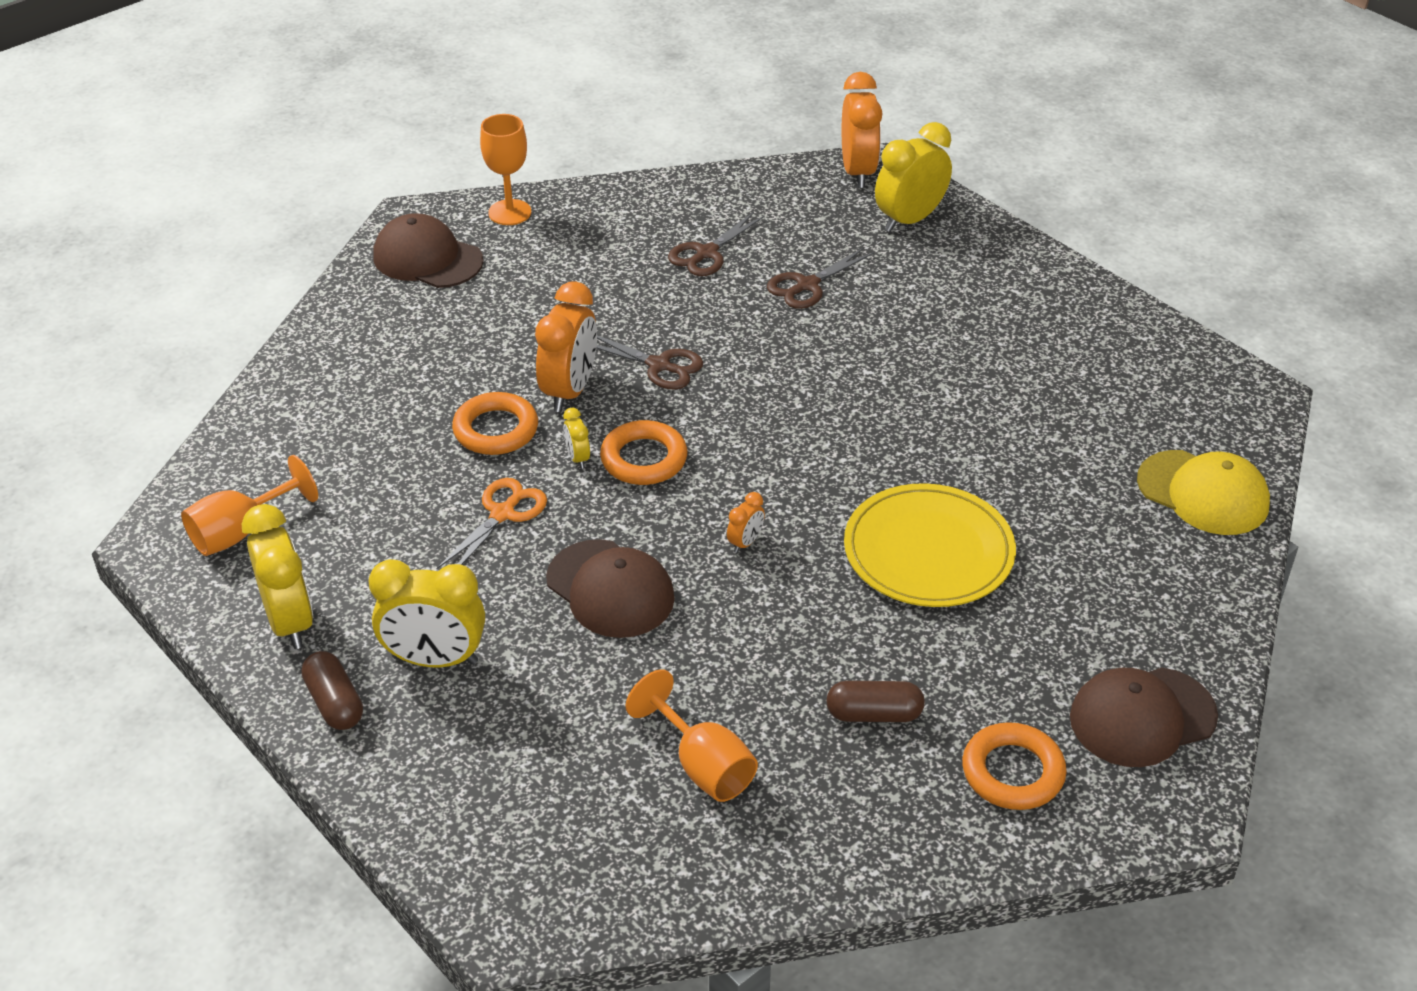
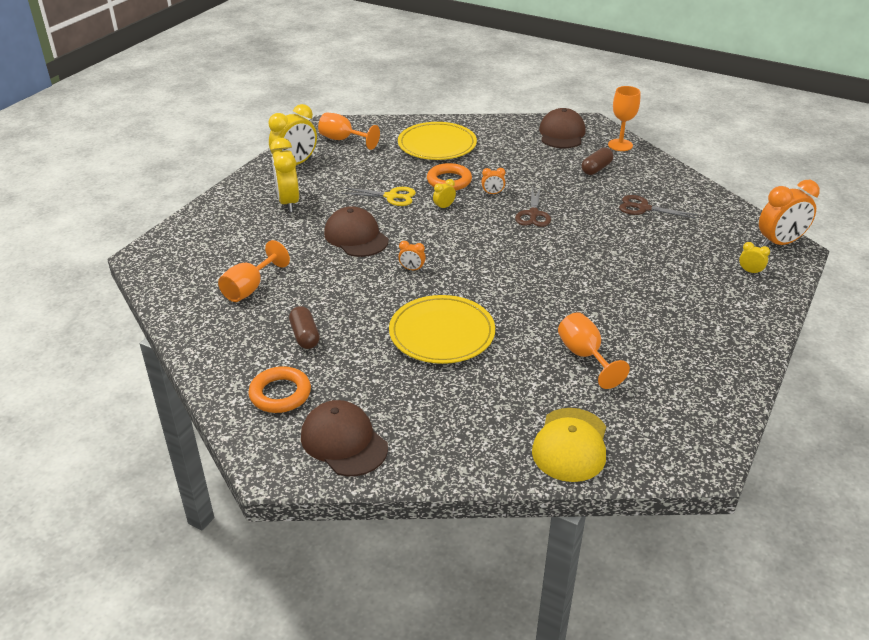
camera: 70 degrees right, 5 degrees down
brown capsule [301,651,363,730] -> brown capsule moved to [582,147,613,175]
orange scissors [436,478,547,569] -> yellow scissors [342,187,416,206]
orange clock [535,282,597,412] -> orange clock [481,168,506,194], size x0.46
brown cap [546,539,675,638] -> brown cap turned 120 degrees clockwise [324,206,389,257]
orange ring [600,420,687,485] -> none
brown scissors [767,248,874,309] -> none
yellow clock [875,122,952,232] -> yellow clock [739,242,770,275], size x0.46
none -> yellow plate [398,122,477,160]
none -> orange goblet [558,312,630,389]

